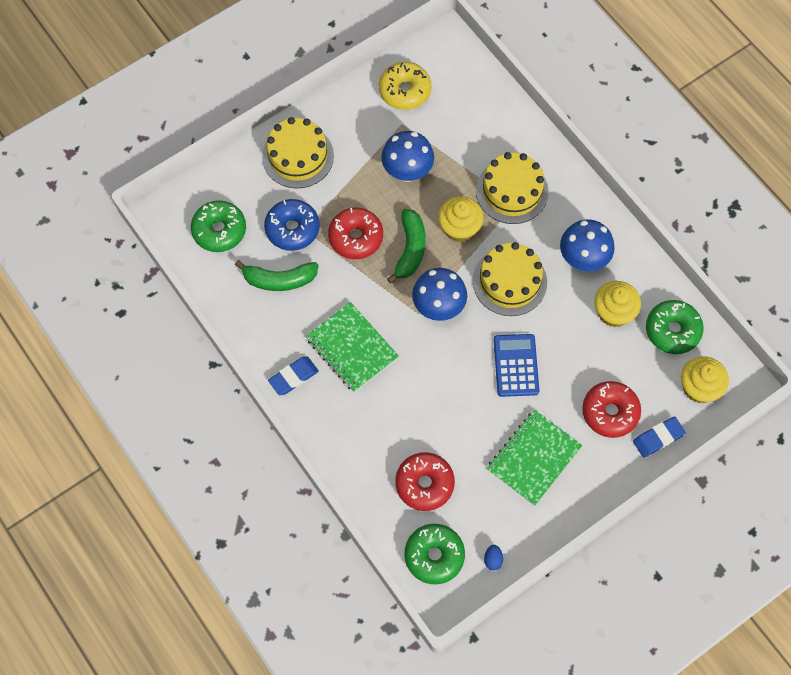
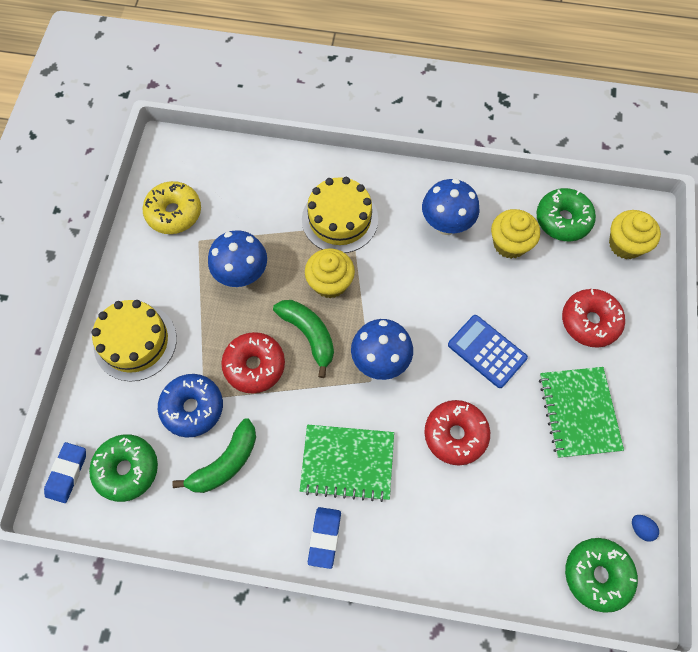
camera: 45 degrees left, 0 degrees up
red donut [395,452,455,511] -> red donut moved to [424,400,490,465]
yellow cake [473,242,547,316] -> none
blue eraser [633,416,686,458] -> blue eraser moved to [44,442,86,503]

